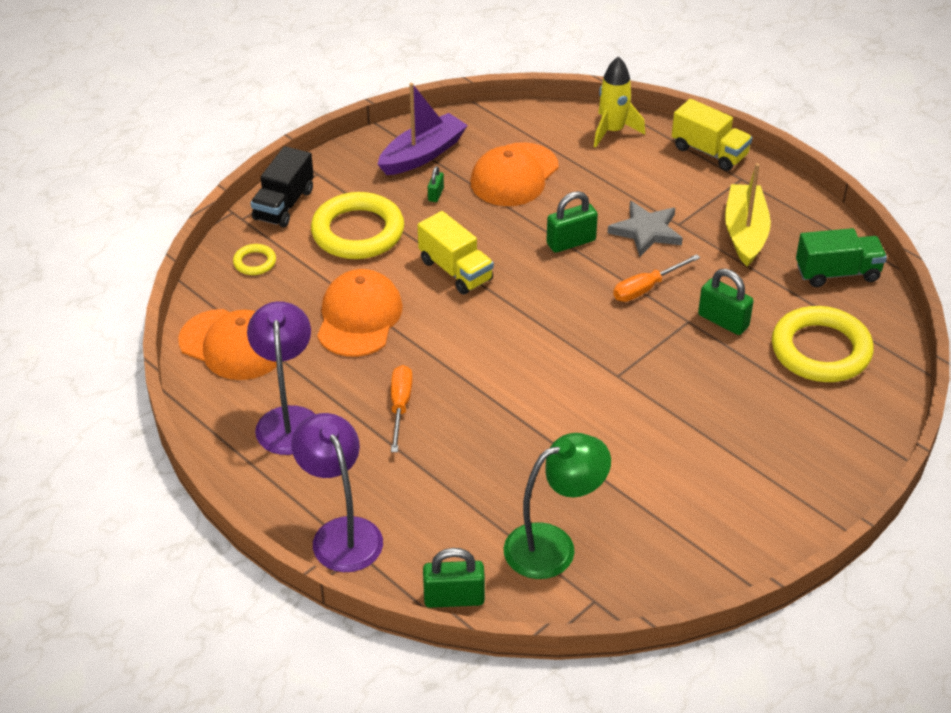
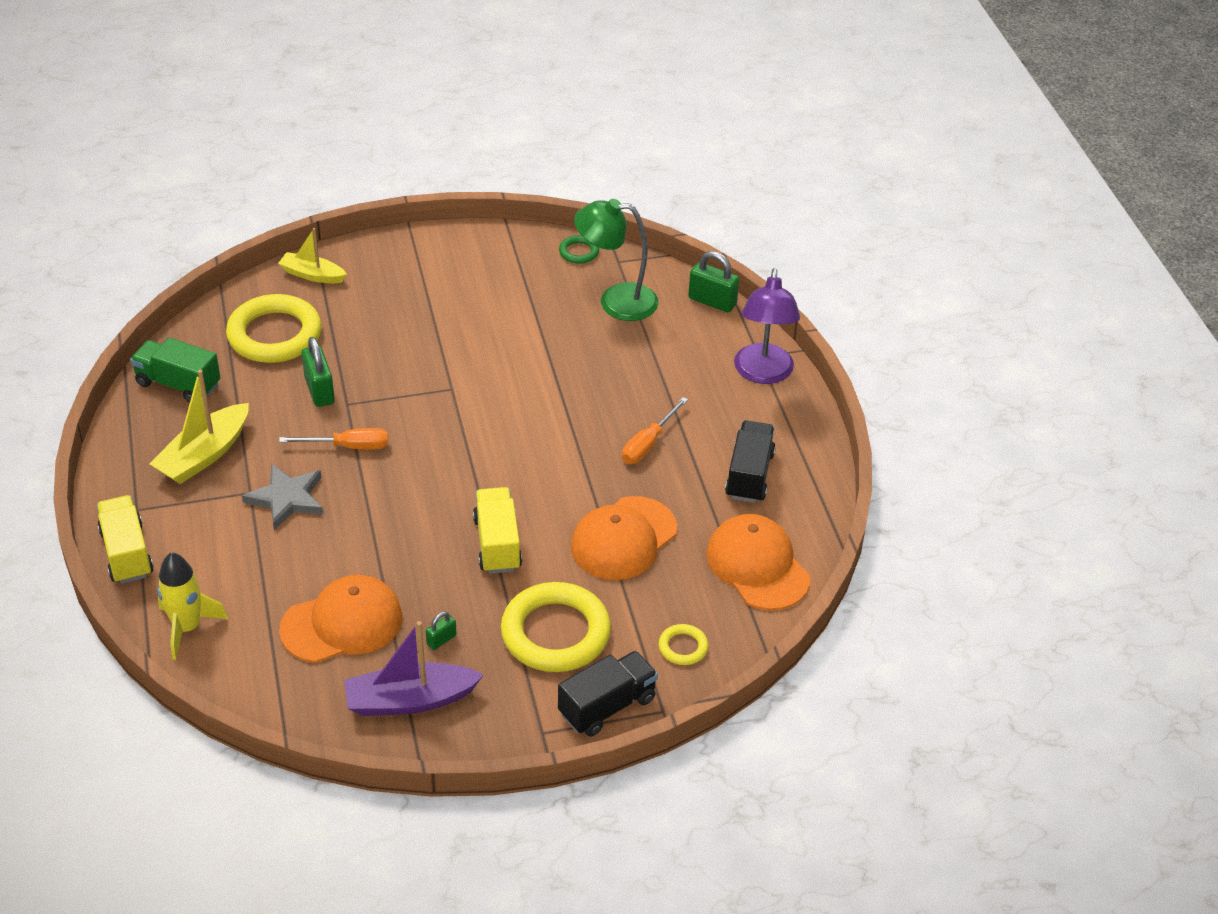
camera: 150 degrees left, 0 degrees up
purple lamp [247,301,315,455] -> black truck [725,421,776,503]
green padlock [546,191,598,253] -> none
none -> yellow boat [278,228,347,283]
none -> green ring [559,235,599,264]

